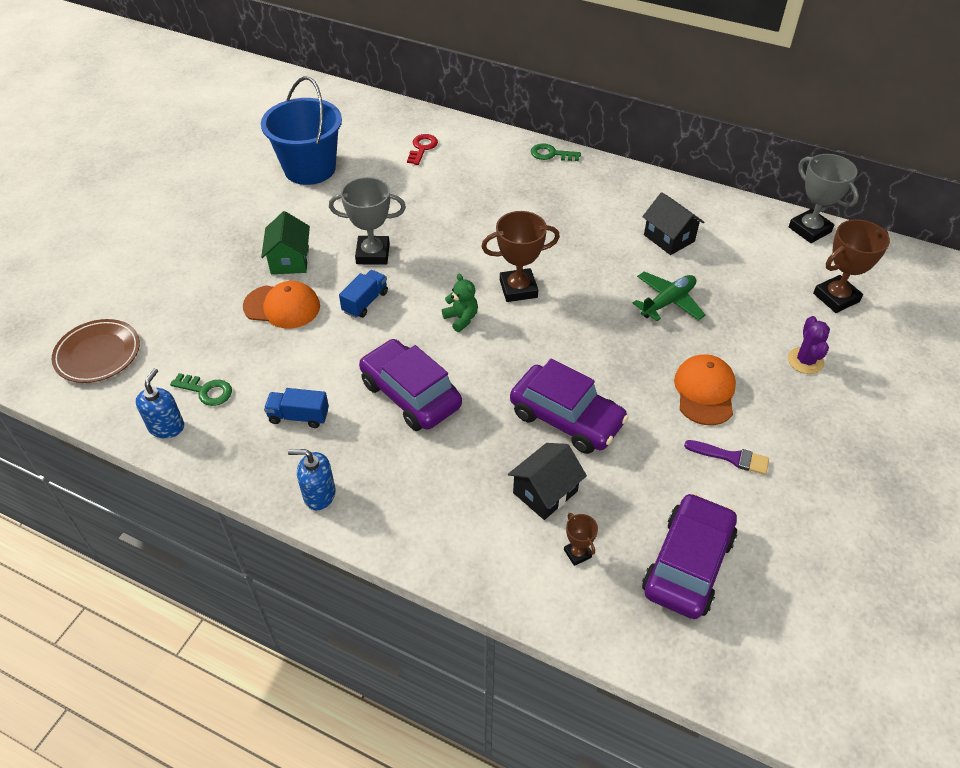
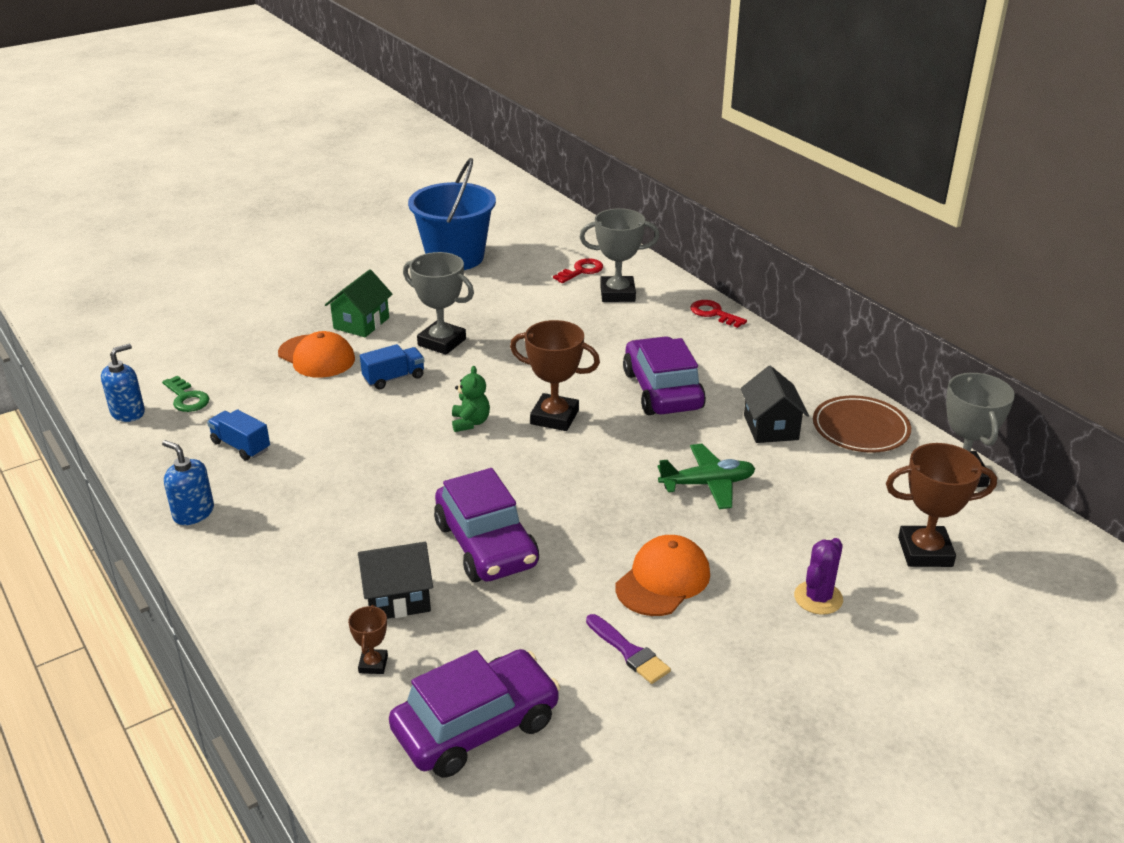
camera: 30 degrees right, 15 degrees down
brown plate [52,319,140,383] -> brown plate moved to [813,396,911,453]
purple car [359,339,462,431] -> purple car moved to [623,336,706,415]
green key [531,143,581,161] -> red key [690,300,747,328]
none -> grey trophy [580,208,660,302]

